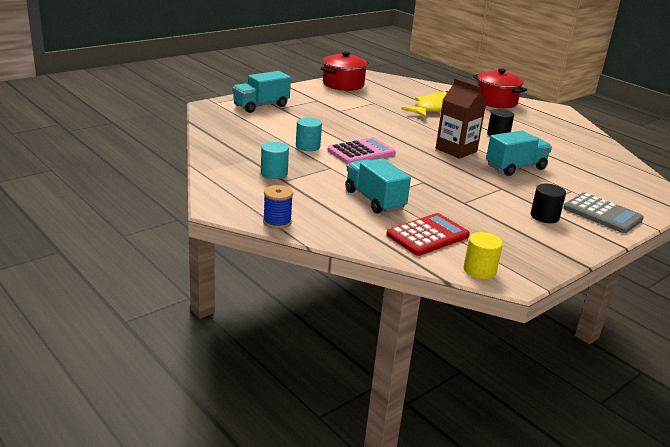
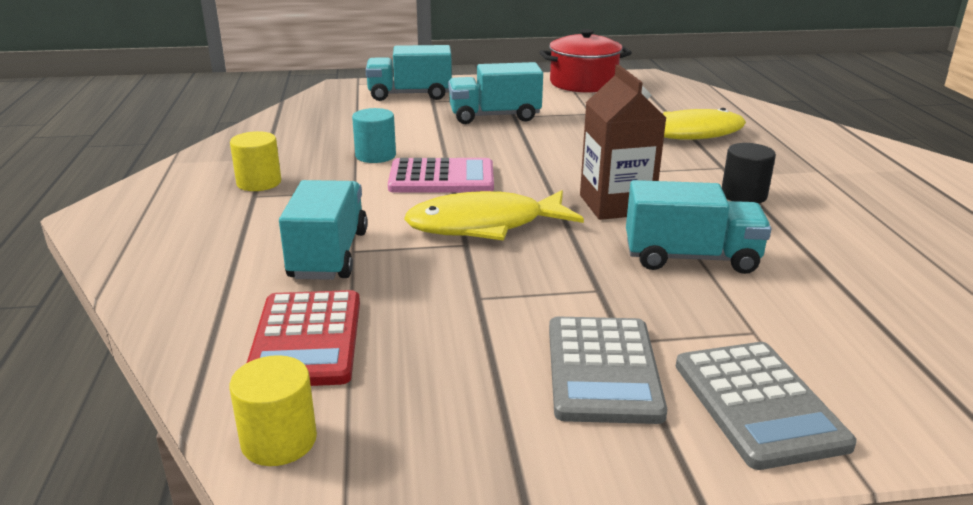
camera: 35 degrees right, 0 degrees up
turquoise cylinder [261,142,289,179] -> yellow cylinder [230,131,281,191]
blue spool [263,185,293,229] -> none
red calculator [386,213,470,256] -> red calculator turned 90 degrees clockwise [247,290,360,386]
red pot [473,68,527,108] -> none
black cylinder [531,184,566,223] -> grey calculator [549,316,667,424]
none -> yellow fish [404,190,584,241]
none -> turquoise truck [448,62,543,124]

